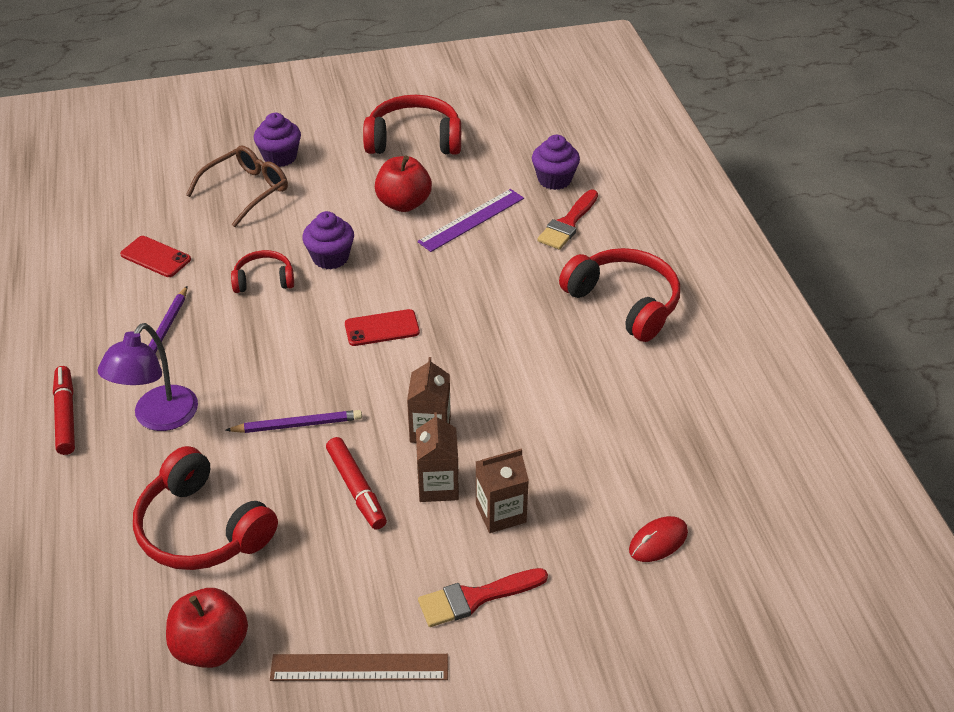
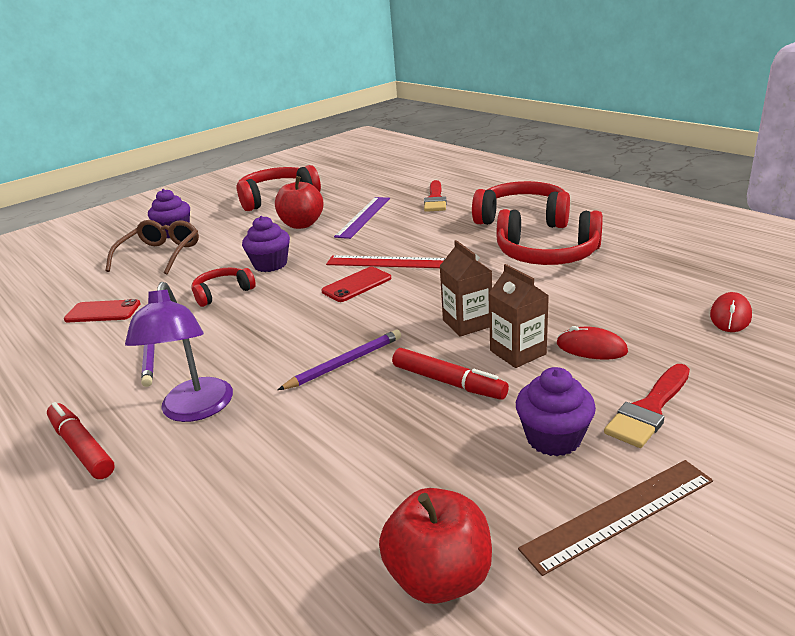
camera: 25 degrees left, 15 degrees down
red headphones [133,446,278,570] -> red headphones moved to [497,209,603,265]
brown carton [476,449,529,533] -> red mouse [557,326,628,360]
purple cupcake [532,135,580,190] -> purple cupcake moved to [516,367,596,456]
none -> red ruler [326,255,445,268]

